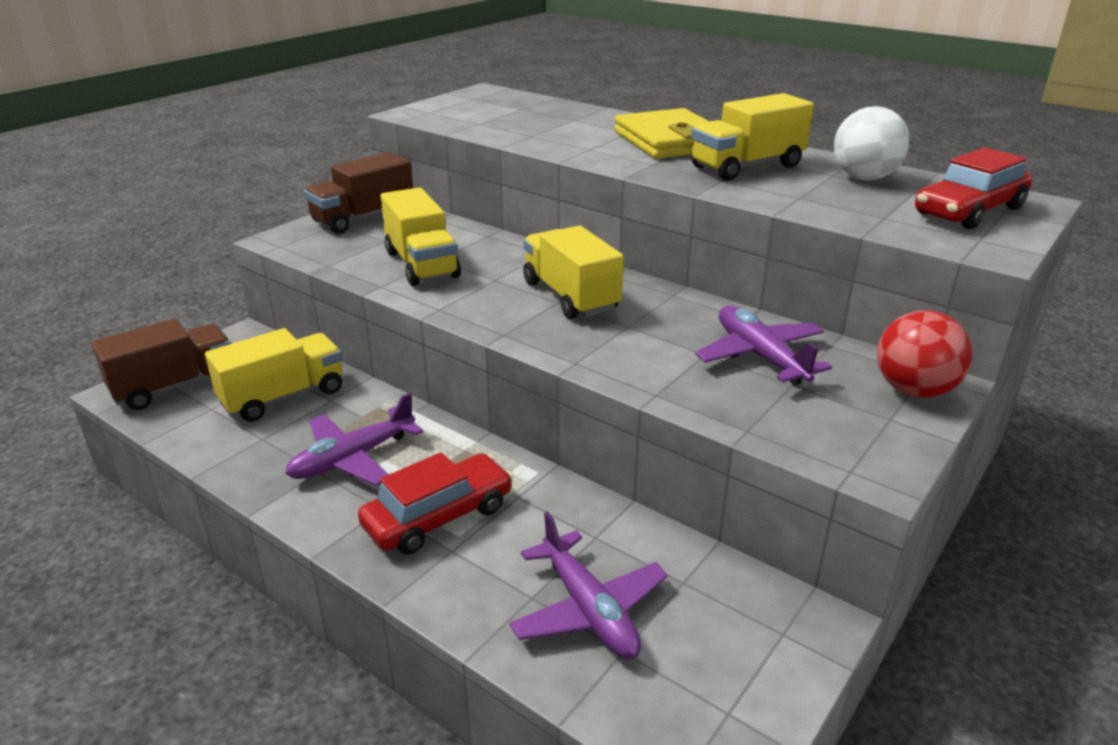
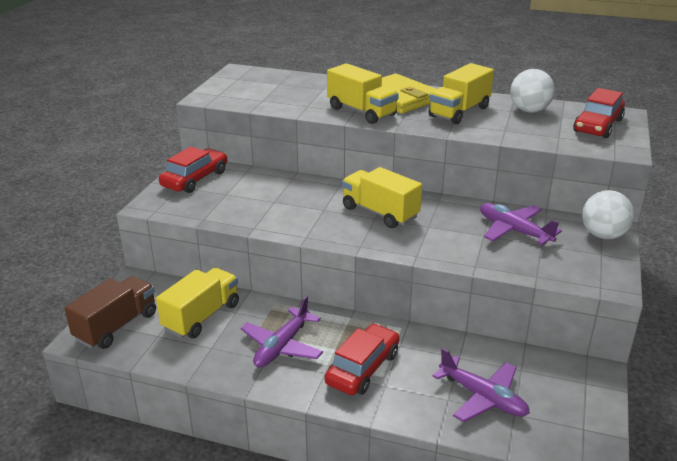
camera: 20 degrees left, 0 degrees up
brown truck [304,152,413,234] -> red car [159,147,227,193]
yellow truck [381,187,461,286] -> yellow truck moved to [327,63,399,124]
red ball [877,311,973,398] -> white ball [582,190,634,239]

